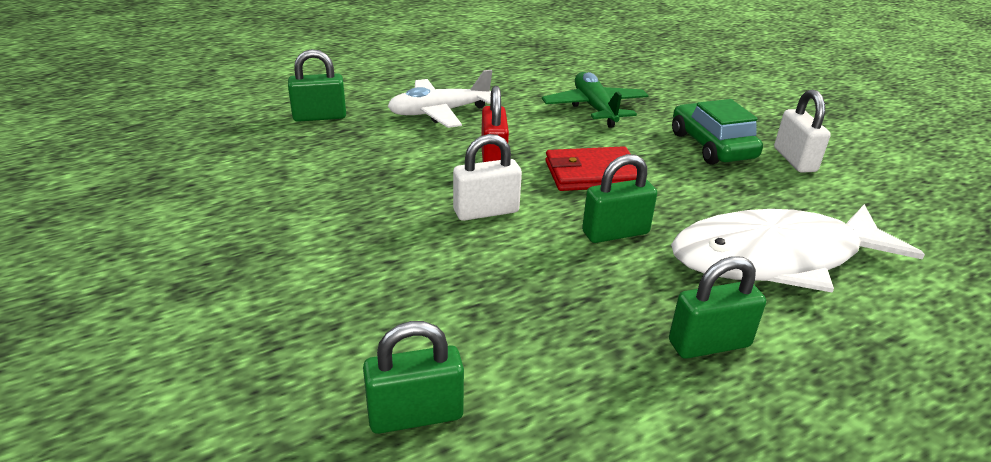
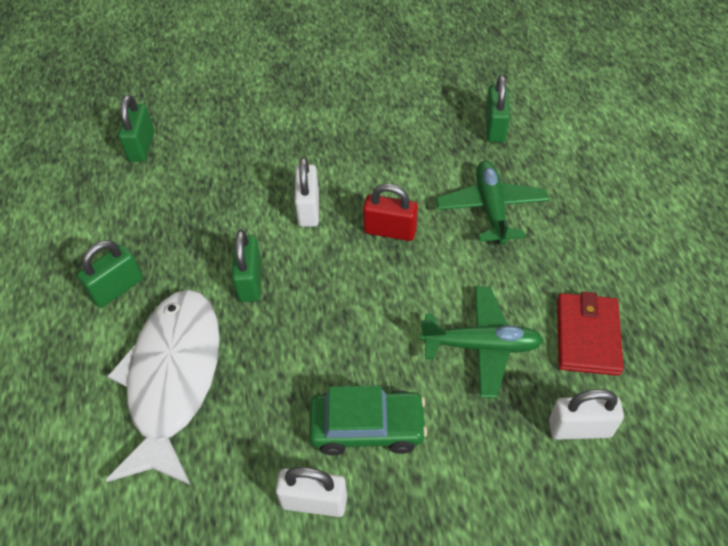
camera: 110 degrees right, 20 degrees up
white plane [387,70,492,128] -> green plane [436,161,549,245]
red wallet [545,146,637,191] -> red wallet moved to [557,291,624,376]
green padlock [669,256,766,359] -> green padlock turned 45 degrees clockwise [77,240,143,308]
none -> white padlock [549,389,624,440]

